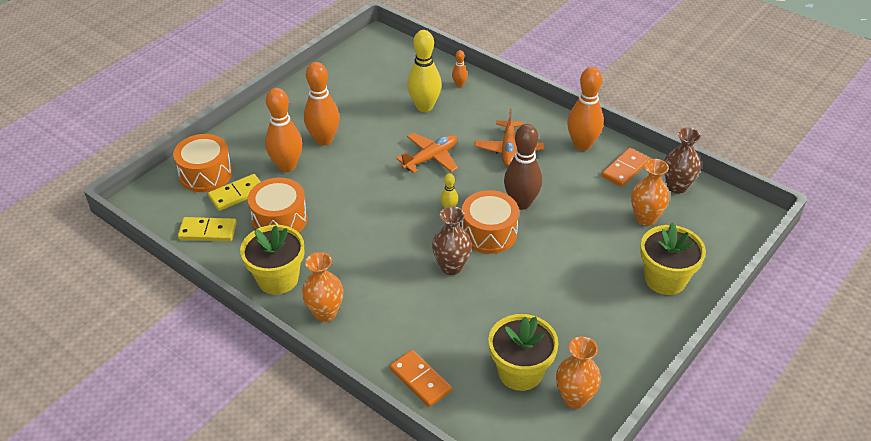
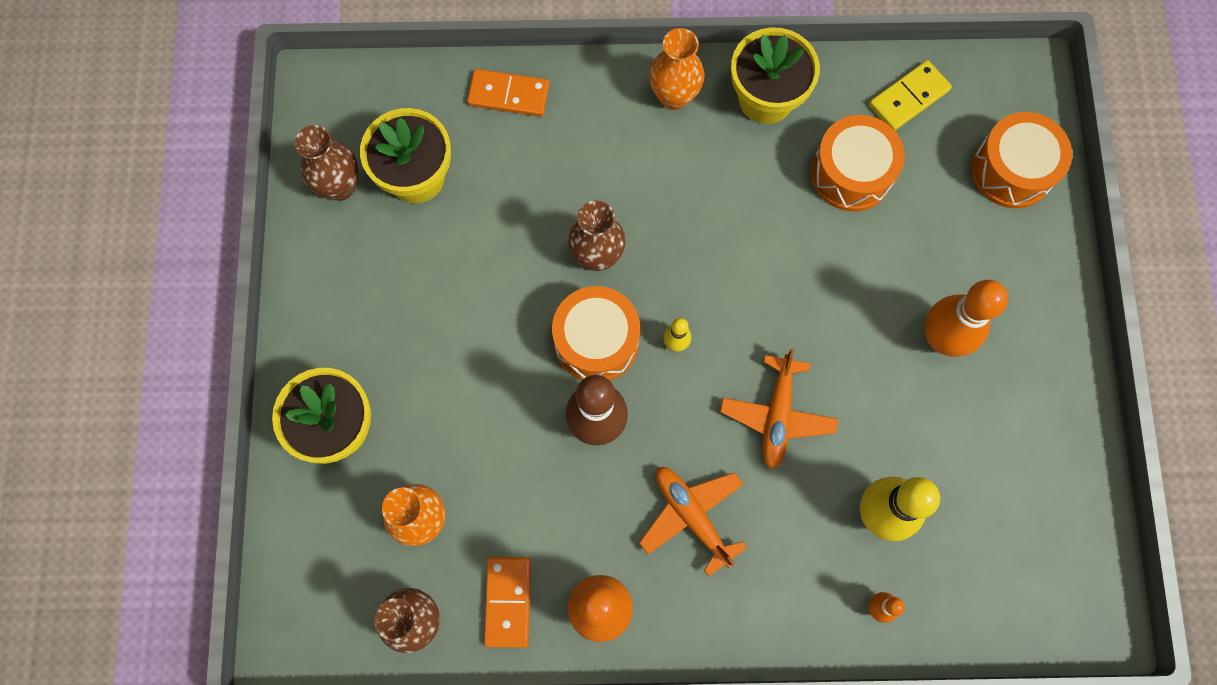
camera: 140 degrees right, 30 degrees up
yellow domino [208,174,260,211] -> none
orange bowling pin [265,88,302,172] -> none
orange vase [556,337,601,409] -> brown vase [295,125,359,201]

